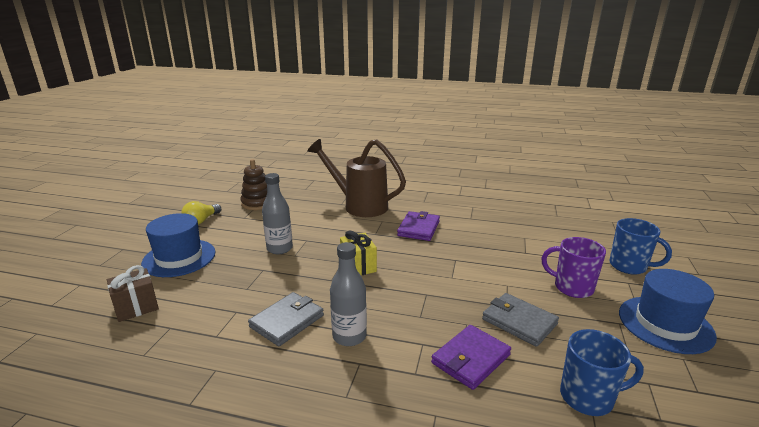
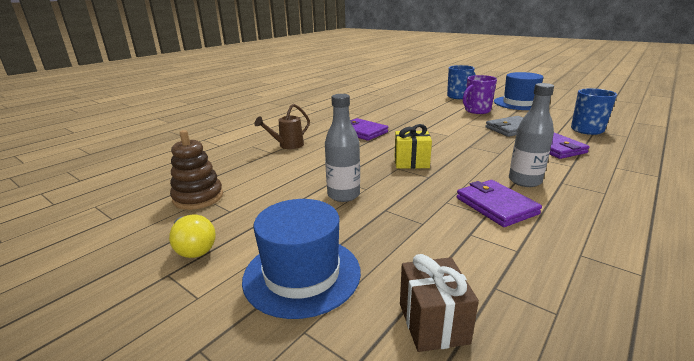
camera: 65 degrees left, 0 degrees up
grey wallet [248,292,324,346] -> purple wallet [457,180,542,227]
brown watering can [307,139,406,217] -> brown watering can [254,104,310,149], size x0.50

